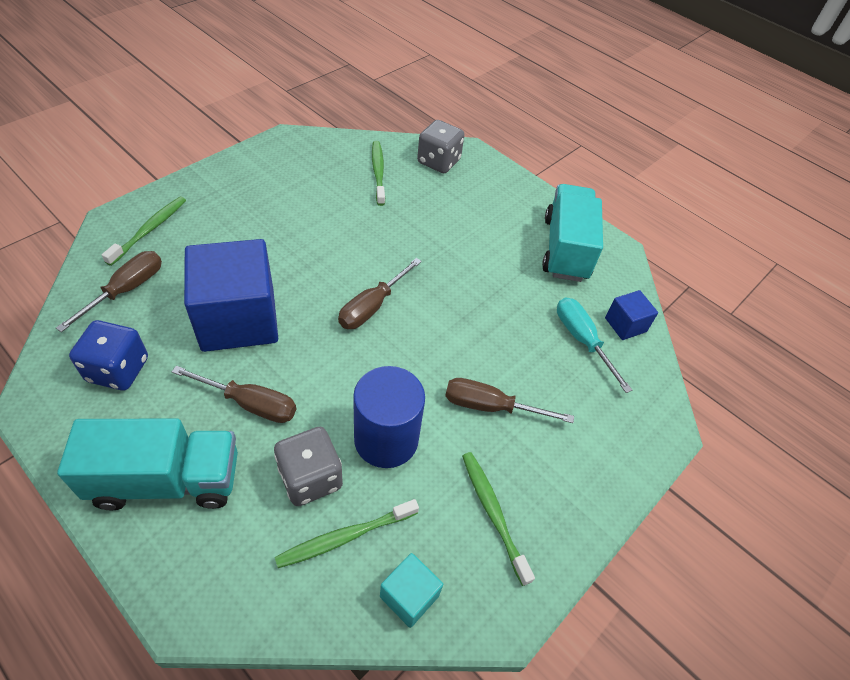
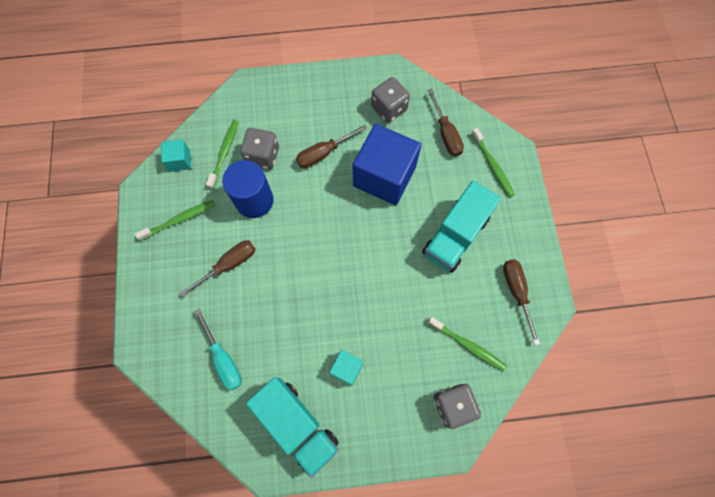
camera: 135 degrees right, 20 degrees up
turquoise truck [57,418,238,510] -> turquoise truck moved to [422,181,501,273]
blue dice [69,320,148,390] -> grey dice [371,77,410,123]
brown screwdriver [338,258,422,329] -> brown screwdriver moved to [503,259,540,345]
green toothbrush [462,452,535,586] -> green toothbrush turned 45 degrees counterclockwise [135,200,215,241]
turquoise screwdriver [557,297,632,393] -> turquoise screwdriver turned 45 degrees clockwise [194,309,242,390]
blue cube [605,290,658,340] -> none
none -> turquoise cube [329,350,363,385]

